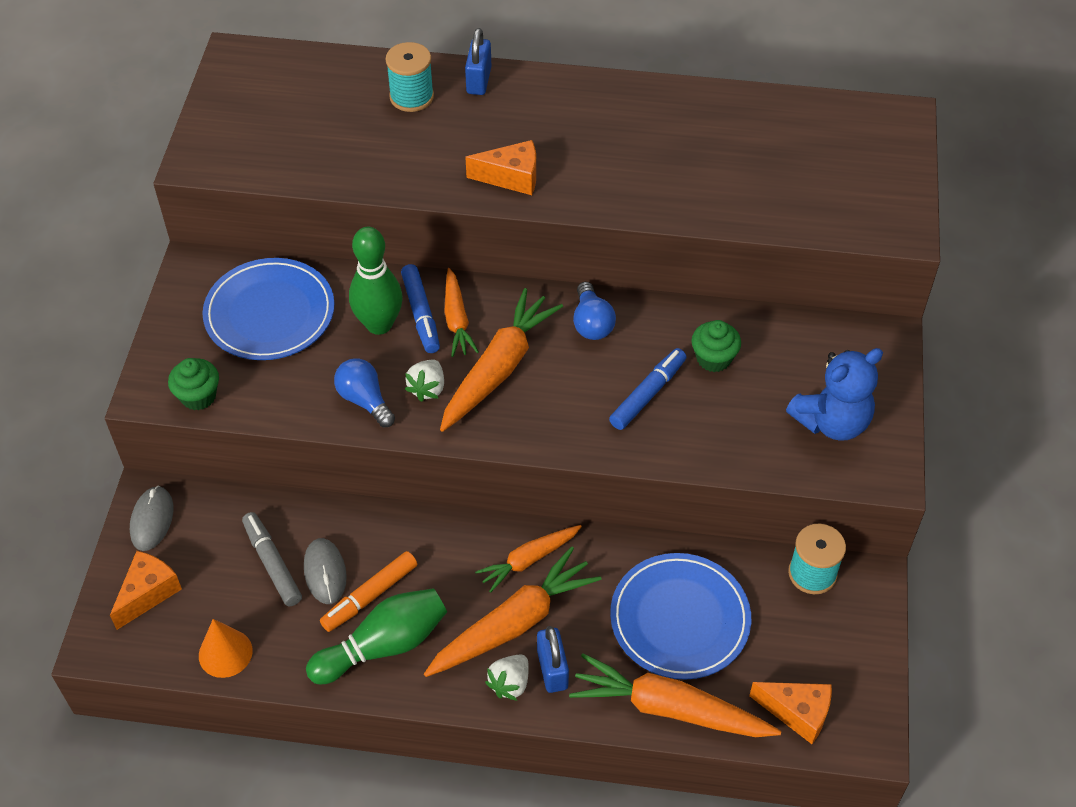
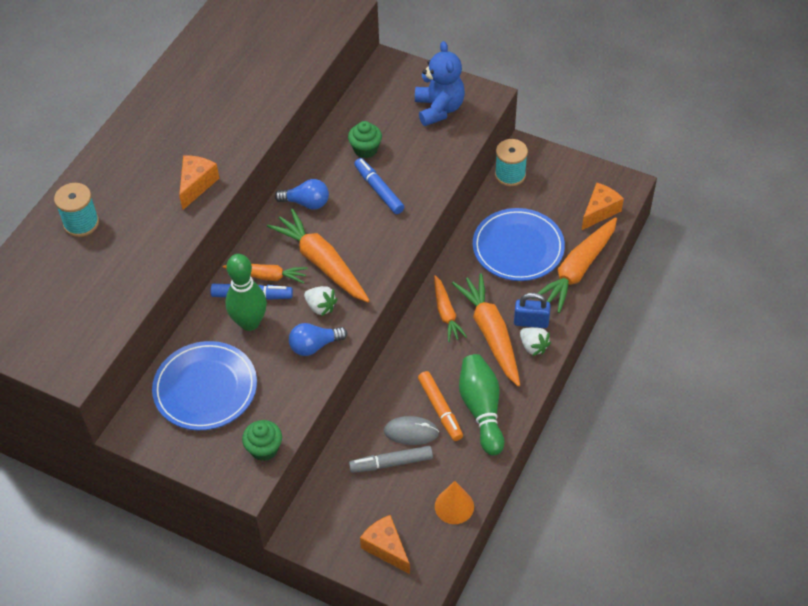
camera: 70 degrees left, 0 degrees up
grey mouse [130,486,173,551] -> none
blue padlock [465,28,491,95] -> none

